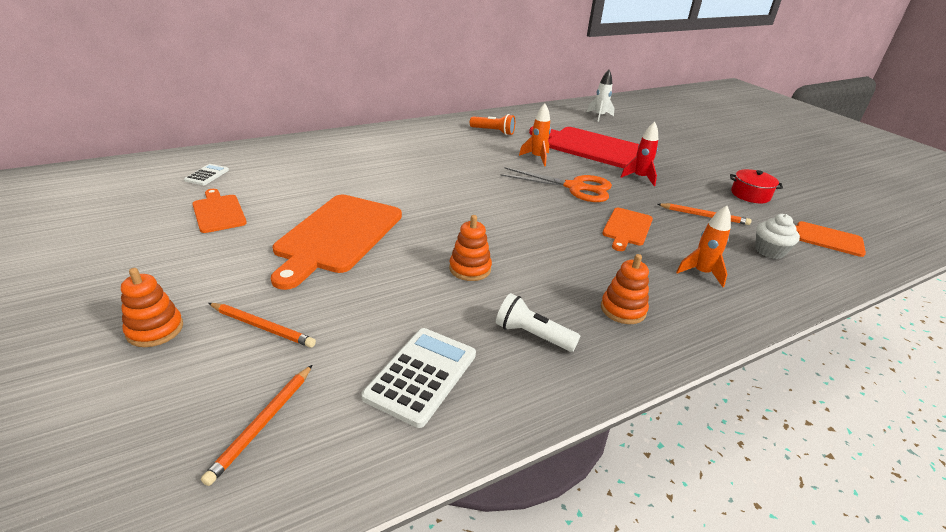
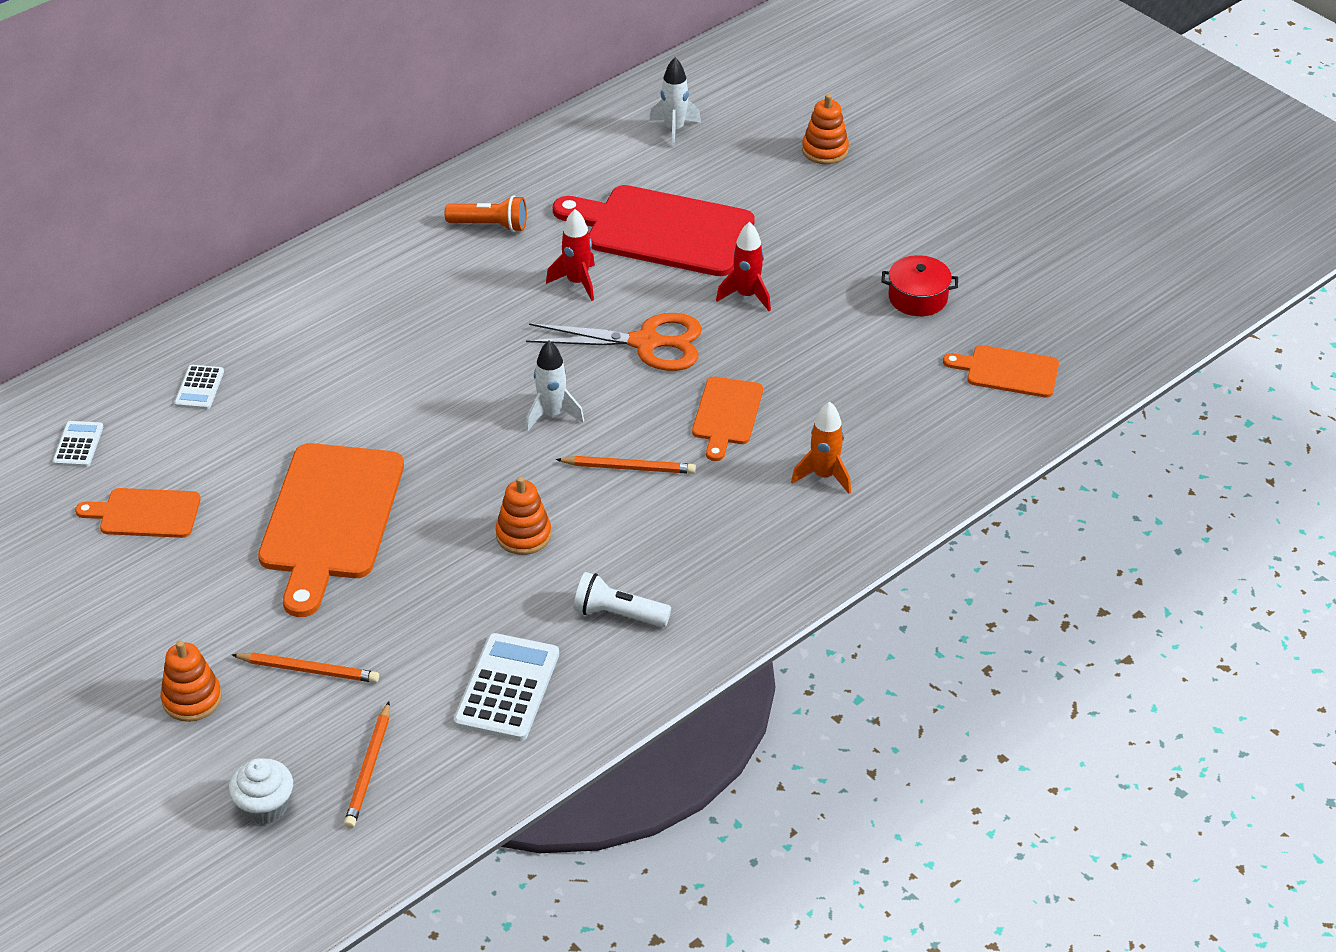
camera: 10 degrees left, 10 degrees up
orange cutting board [192,189,247,233] -> orange cutting board turned 45 degrees counterclockwise [75,488,201,538]
orange rocket [519,104,551,166] -> red rocket [546,209,595,301]
orange stacking toy [601,254,649,324] -> orange stacking toy moved to [802,94,849,164]
orange pencil [657,203,751,225] -> orange pencil moved to [555,456,696,474]
white cupcake [755,214,800,259] -> white cupcake moved to [229,758,293,825]
none -> white calculator [174,365,224,410]
none -> white rocket [526,340,584,431]

